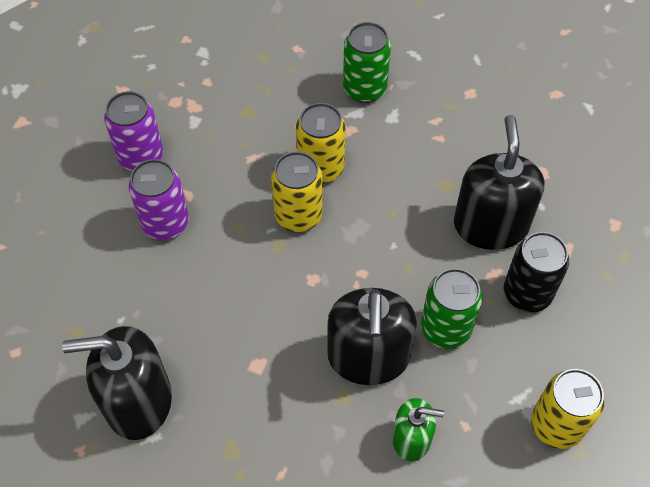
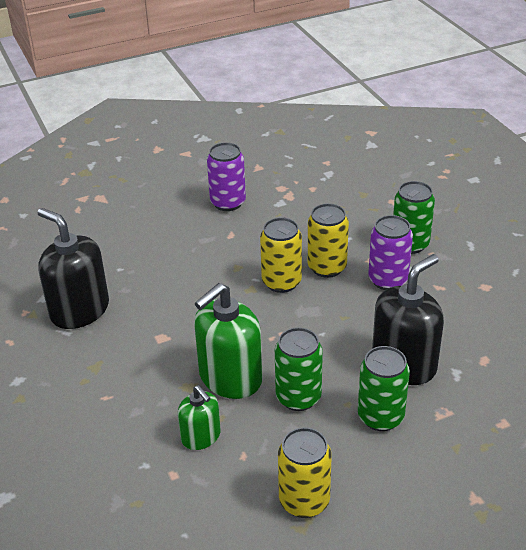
camera: 45 degrees right, 20 degrees down
purple can [129,159,189,240] -> purple can moved to [368,215,413,290]
black soap dispenser [327,288,417,385] -> green soap dispenser [194,283,263,399]
black can [504,232,569,312] -> green can [358,346,410,431]

